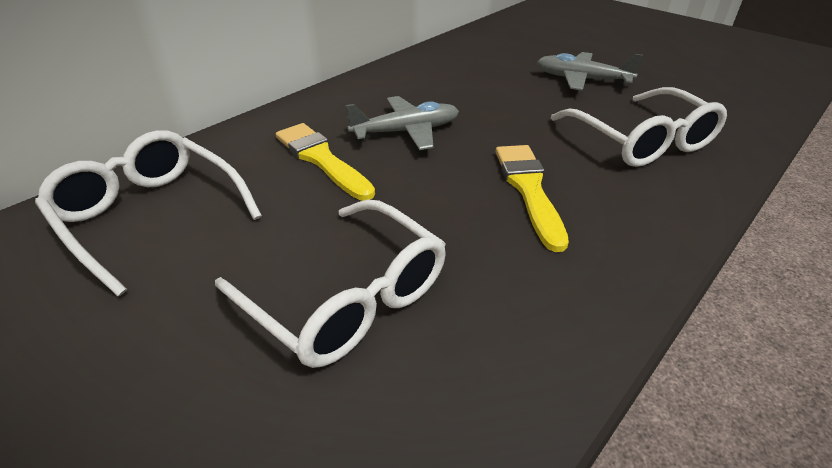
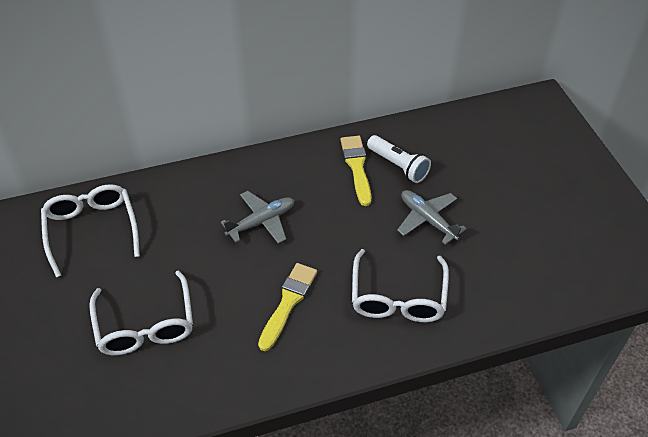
camera: 30 degrees right, 10 degrees up
yellow brush [276,123,375,201] -> yellow brush moved to [340,136,372,206]
grey plane [346,96,459,150] -> grey plane turned 45 degrees counterclockwise [221,191,294,244]
none -> white flashlight [367,135,431,183]

